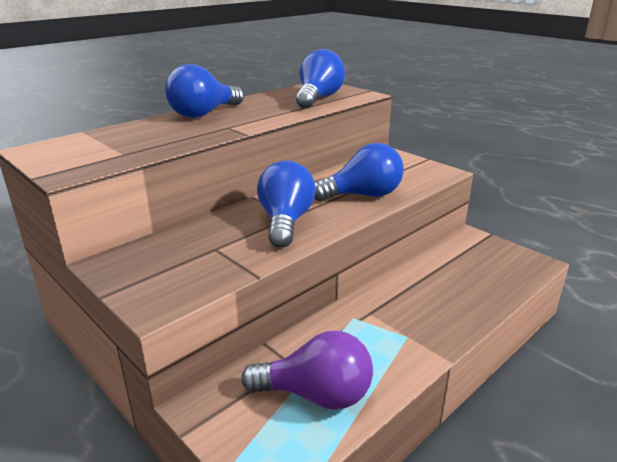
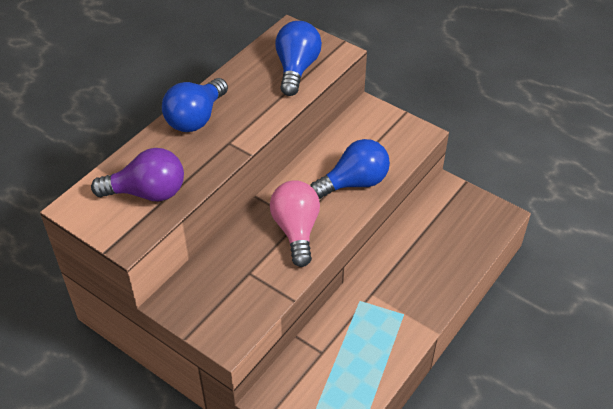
camera: 10 degrees left, 20 degrees up
purple light bulb [241,330,373,410] -> purple light bulb moved to [91,148,184,201]
blue light bulb [257,160,316,248] -> pink light bulb [270,180,320,267]

